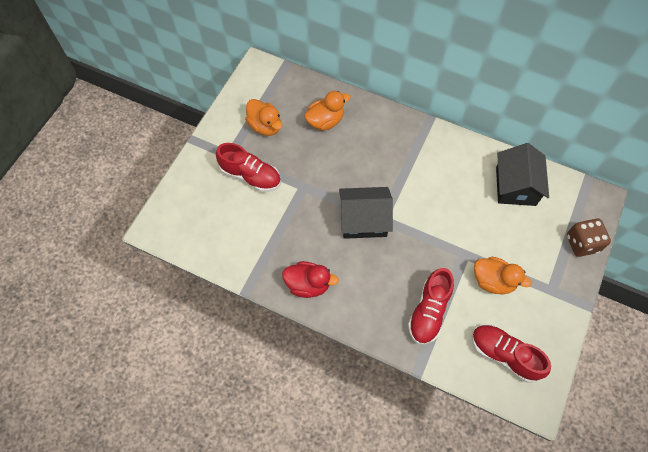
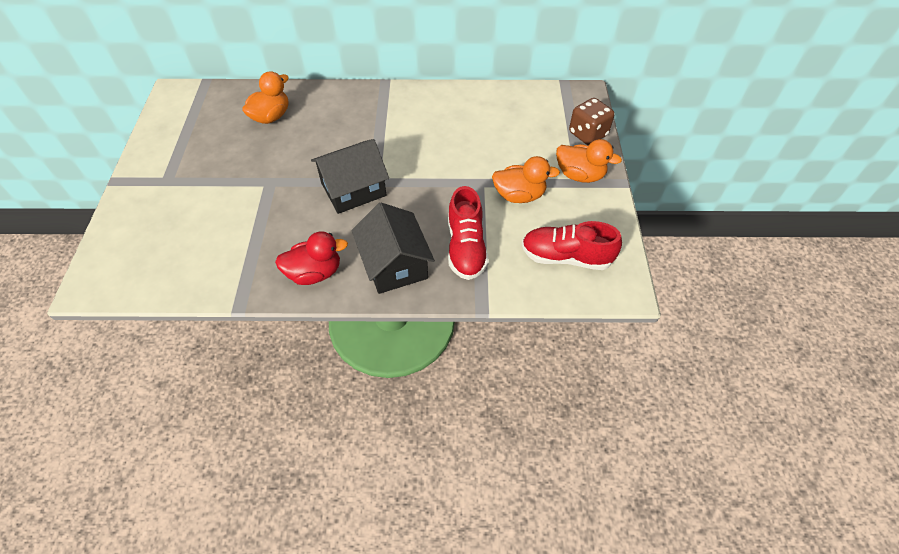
camera: 25 degrees left, 10 degrees down
red shoe [216,143,281,192] -> none
orange duck [245,99,282,136] -> orange duck moved to [556,139,622,183]
black house [496,143,549,206] -> black house moved to [351,202,435,294]

